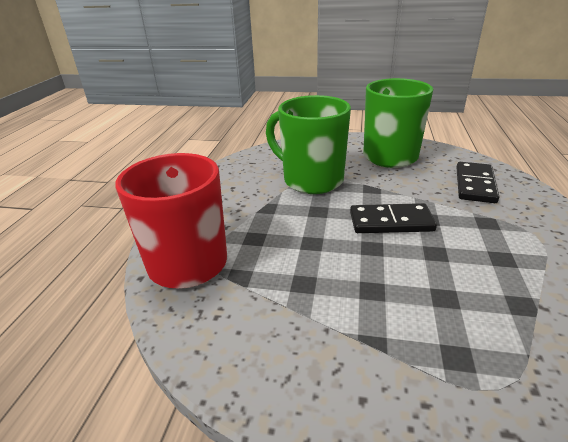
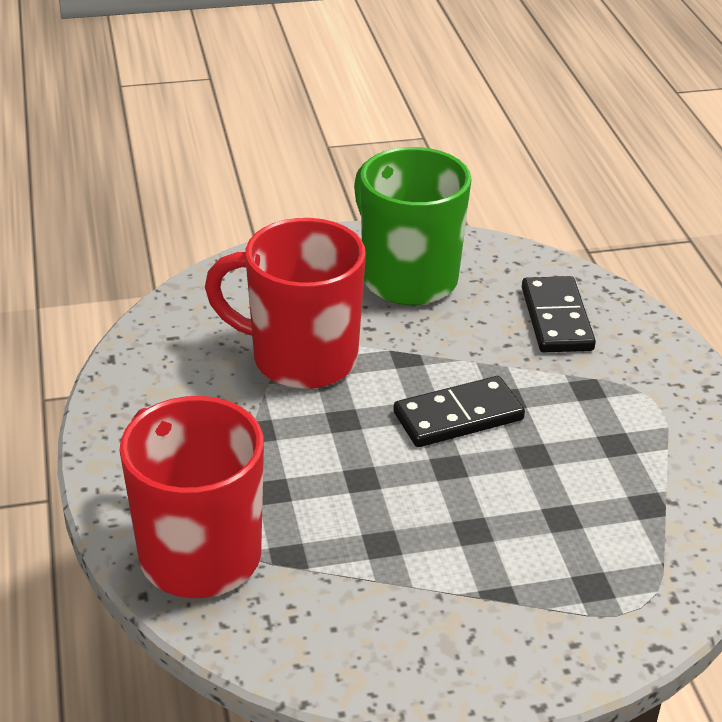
camera: 25 degrees left, 5 degrees up
green mug [266,95,351,194] -> red mug [205,218,366,389]

